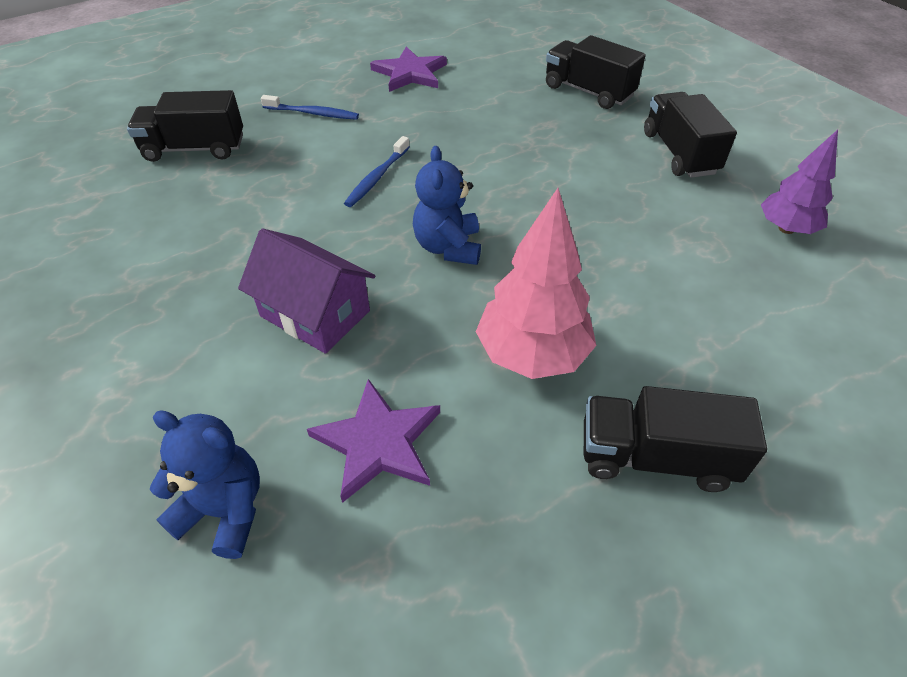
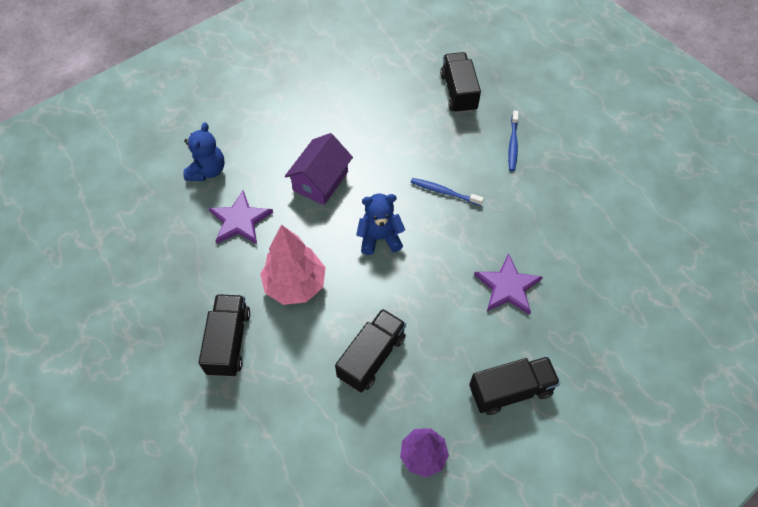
camera: 85 degrees right, 10 degrees up
purple star [370,47,447,92] -> purple star moved to [474,253,543,315]
black truck [546,35,646,109] -> black truck moved to [335,309,406,393]

